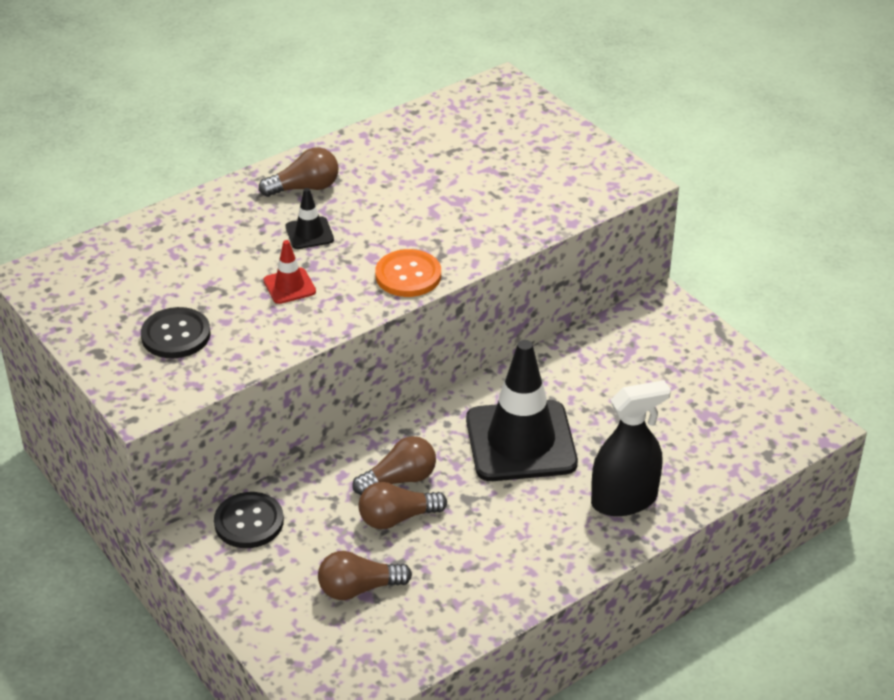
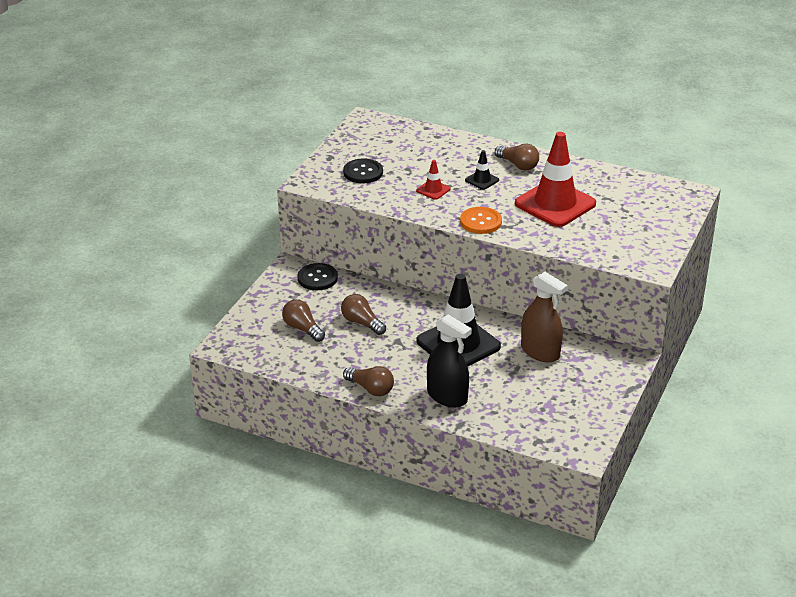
camera: 60 degrees right, 5 degrees down
brown light bulb [352,436,436,495] -> brown light bulb moved to [343,366,394,396]
none -> red traffic cone [515,132,596,227]
none -> brown spray bottle [521,272,568,362]

